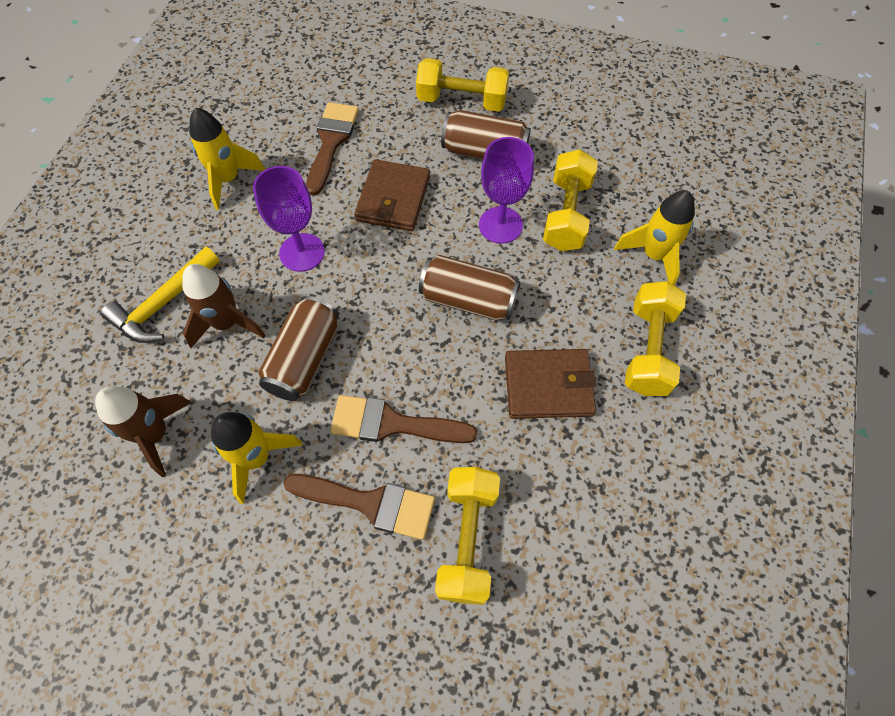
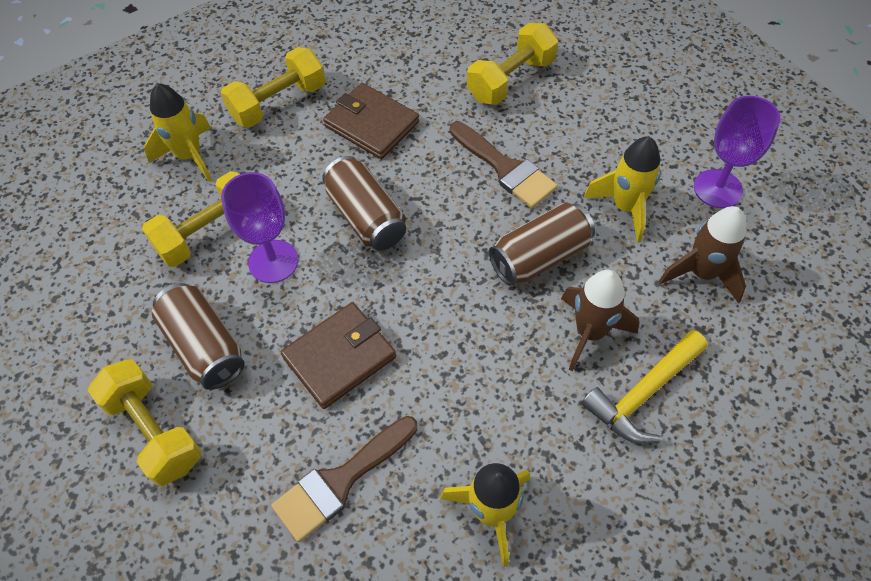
camera: 140 degrees left, 5 degrees down
yellow hammer [101,247,220,343] -> yellow hammer turned 150 degrees clockwise [581,330,708,444]
purple goblet [253,166,325,272] -> purple goblet moved to [694,96,780,208]
brown brush [283,474,435,540] -> none

